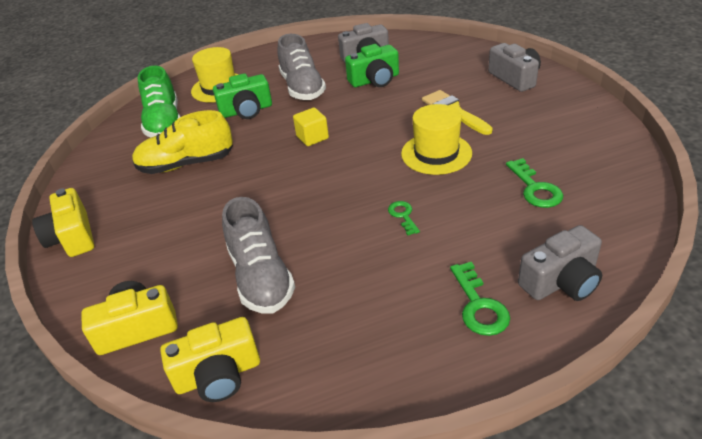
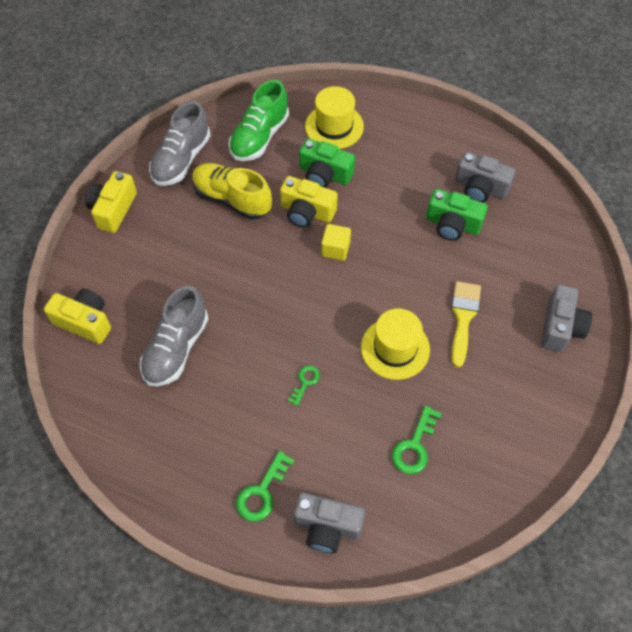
camera: 40 degrees right, 20 degrees up
yellow camera [160,317,260,402] -> yellow camera moved to [280,176,338,228]
grey shoe [277,34,326,100] -> grey shoe moved to [149,101,210,186]

